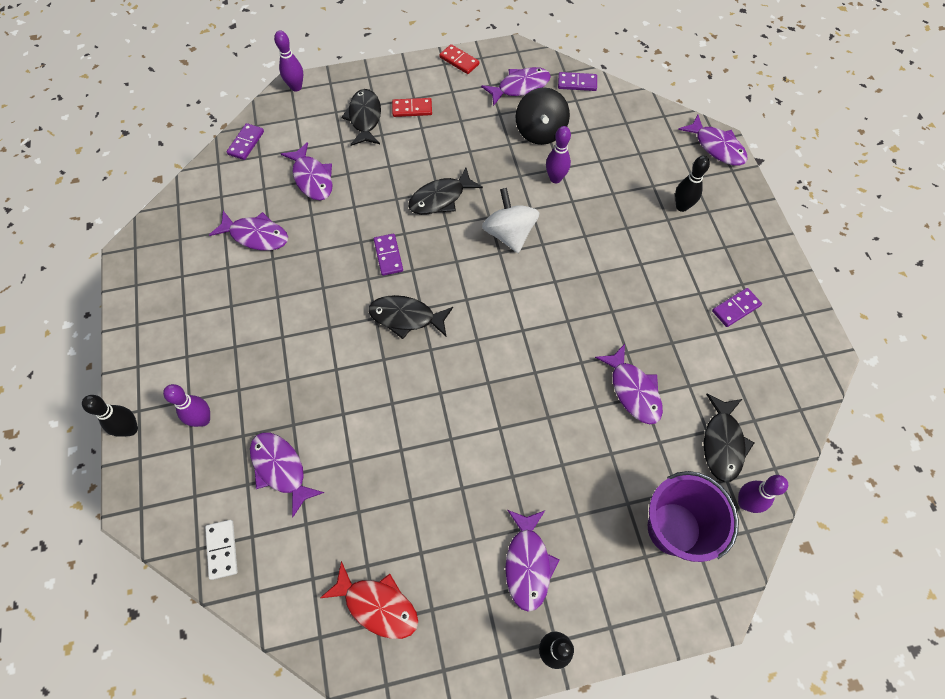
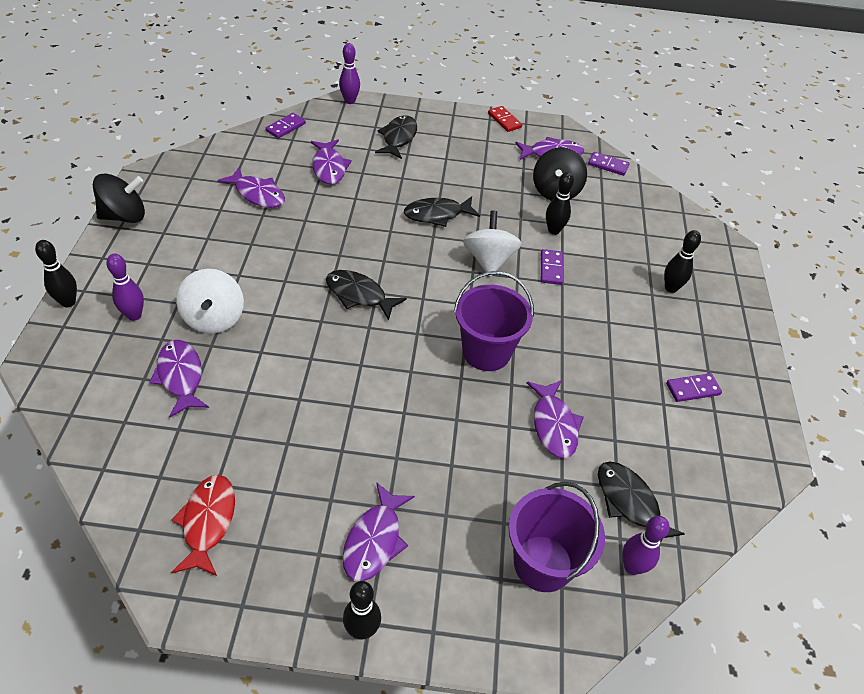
camera: 15 degrees right, 15 degrees down
white domino [205,520,237,580] -> none
red fish [320,561,418,639] -> red fish turned 135 degrees counterclockwise [171,475,235,576]
purple domino [374,234,403,276] -> purple domino moved to [541,249,563,285]
red domino [392,98,432,117] -> none
purple bowling pin [546,126,571,183] -> black bowling pin [546,172,574,235]
purple fish [678,114,748,166] -> none
black fish [704,394,754,482] -> black fish turned 120 degrees clockwise [598,462,685,543]
none -> black spinning top [93,174,145,223]
none -> white spinning top [176,269,244,334]
none -> purple bucket [454,271,534,371]

